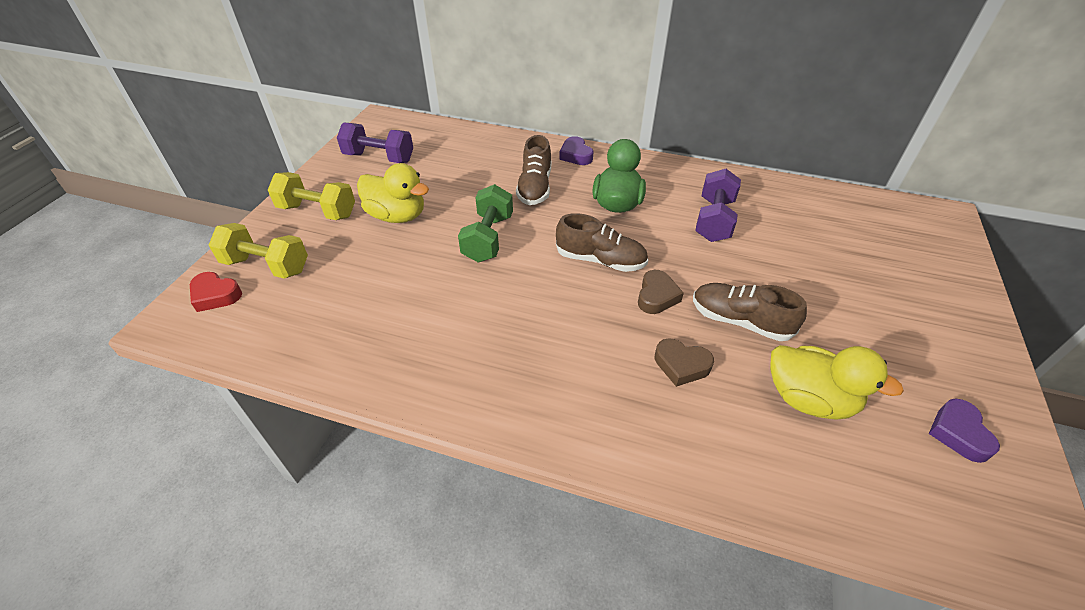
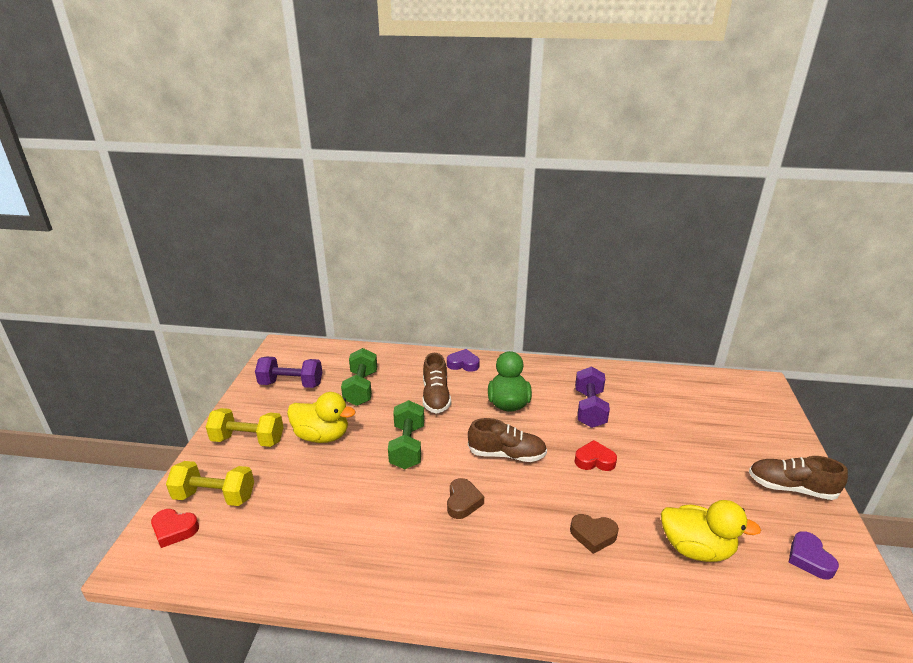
camera: 10 degrees left, 15 degrees down
purple heart [559,136,594,165] -> purple heart turned 135 degrees clockwise [447,349,480,372]
brown heart [638,270,684,314] -> brown heart moved to [447,478,484,519]
brown shoe [693,283,807,341] -> brown shoe moved to [749,456,848,500]
none -> green dumbbell [341,348,377,406]
none -> red heart [575,440,617,471]

